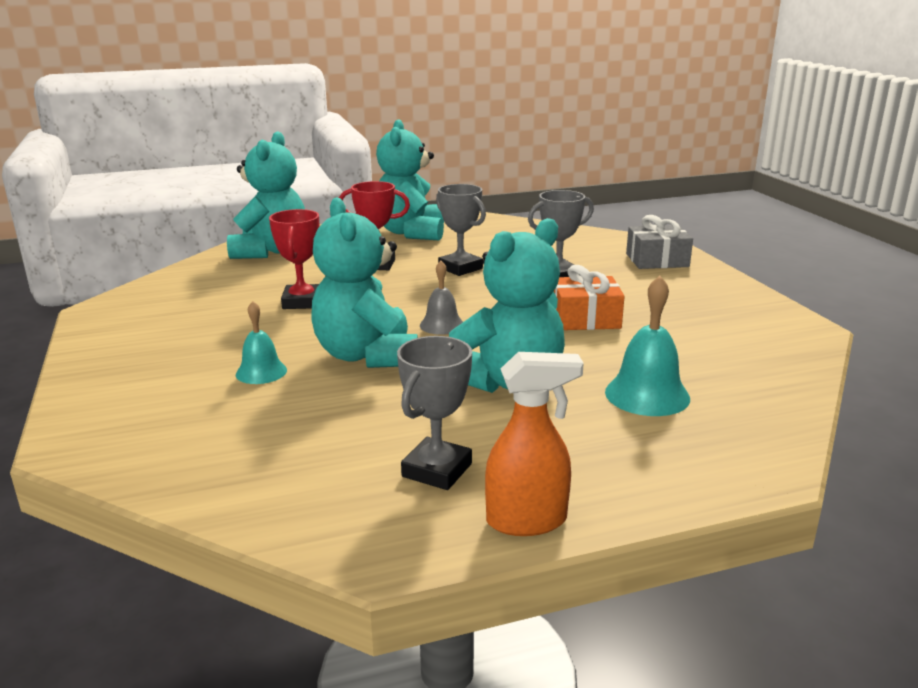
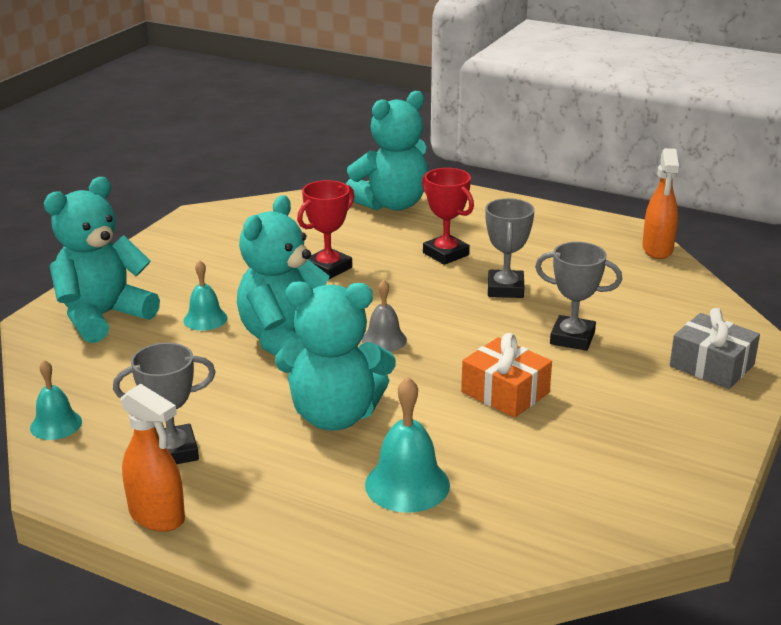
camera: 45 degrees right, 5 degrees up
turquoise teddy bear [376,119,444,241] -> turquoise teddy bear moved to [44,177,160,343]
none -> turquoise bell [30,360,82,440]
none -> orange spray bottle [642,148,679,259]

